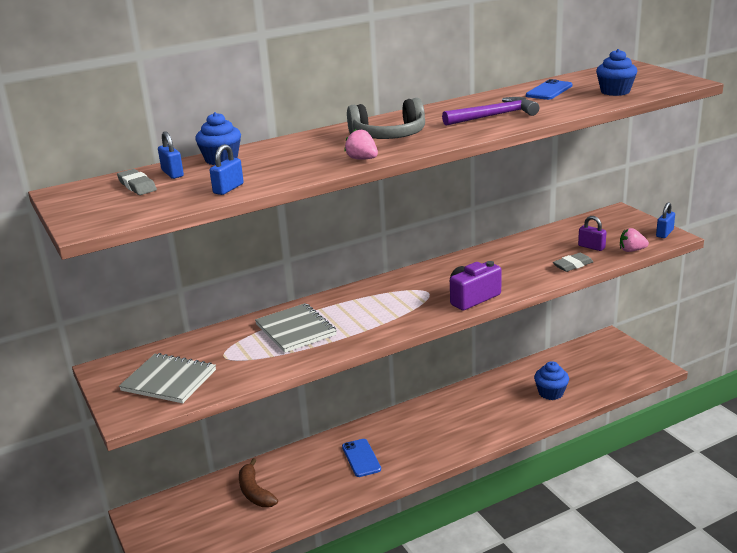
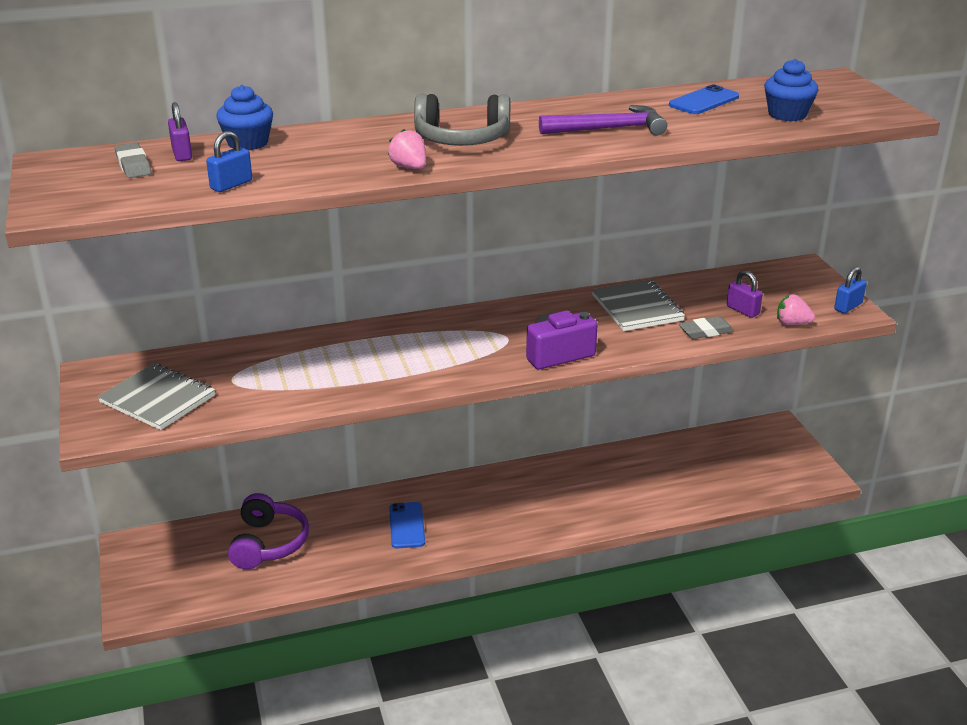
camera: 10 degrees right, 5 degrees up
blue padlock [158,131,184,179] -> purple padlock [168,102,192,161]
brown banana [239,459,278,507] -> purple headphones [228,493,309,569]
grey notebook [255,303,337,353] -> grey notebook moved to [592,280,685,331]
blue cupcake [534,361,569,400] -> none

